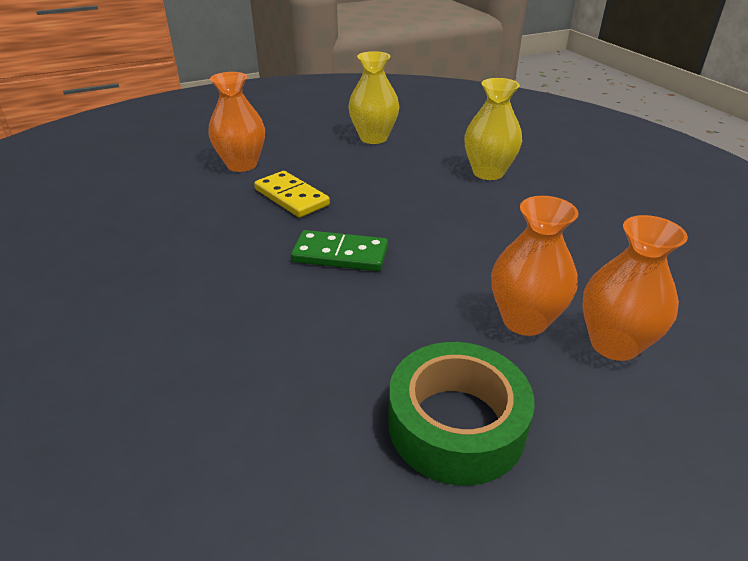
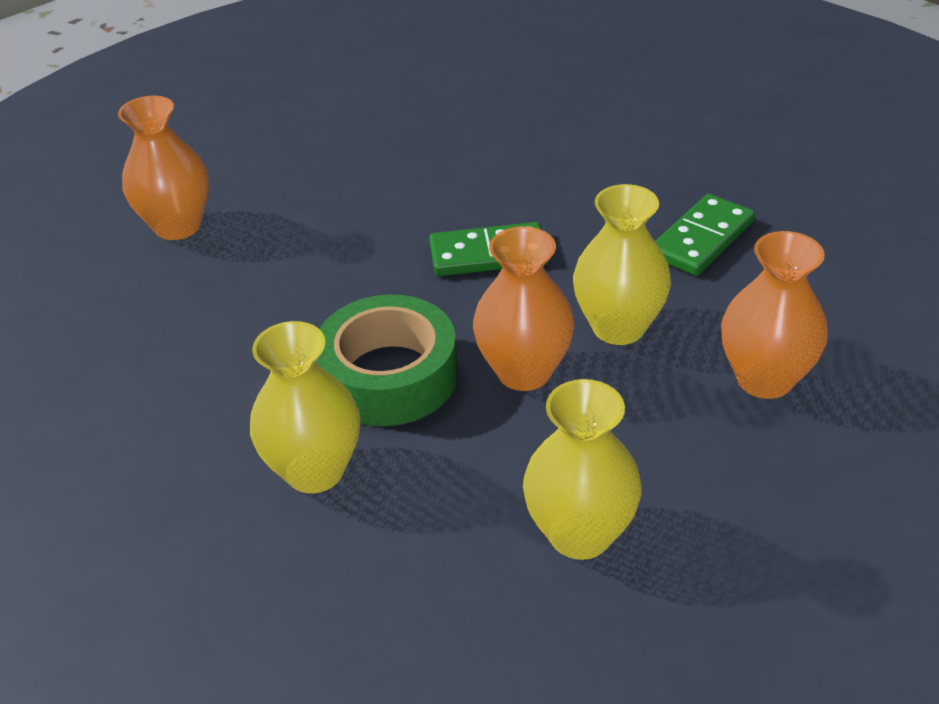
camera: 165 degrees right, 5 degrees up
yellow domino [254,171,330,218] -> yellow vase [573,184,671,345]
green tape [388,342,535,486] -> green tape moved to [316,295,458,426]
orange vase [491,196,578,336] -> orange vase moved to [473,226,575,391]
none -> green domino [655,194,755,276]

